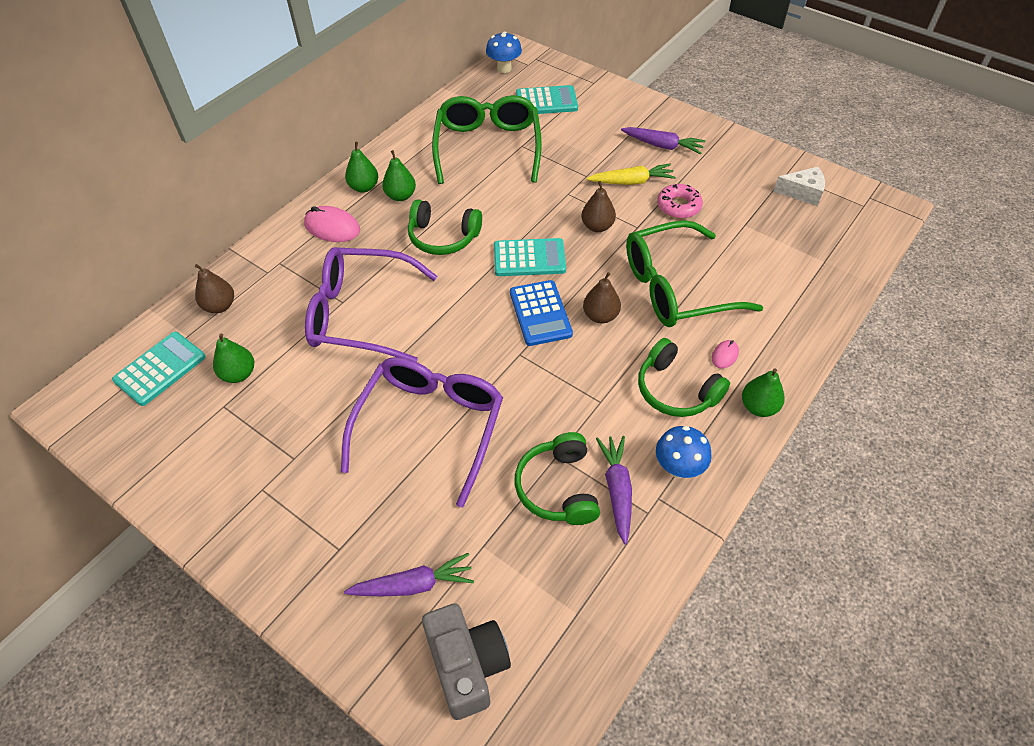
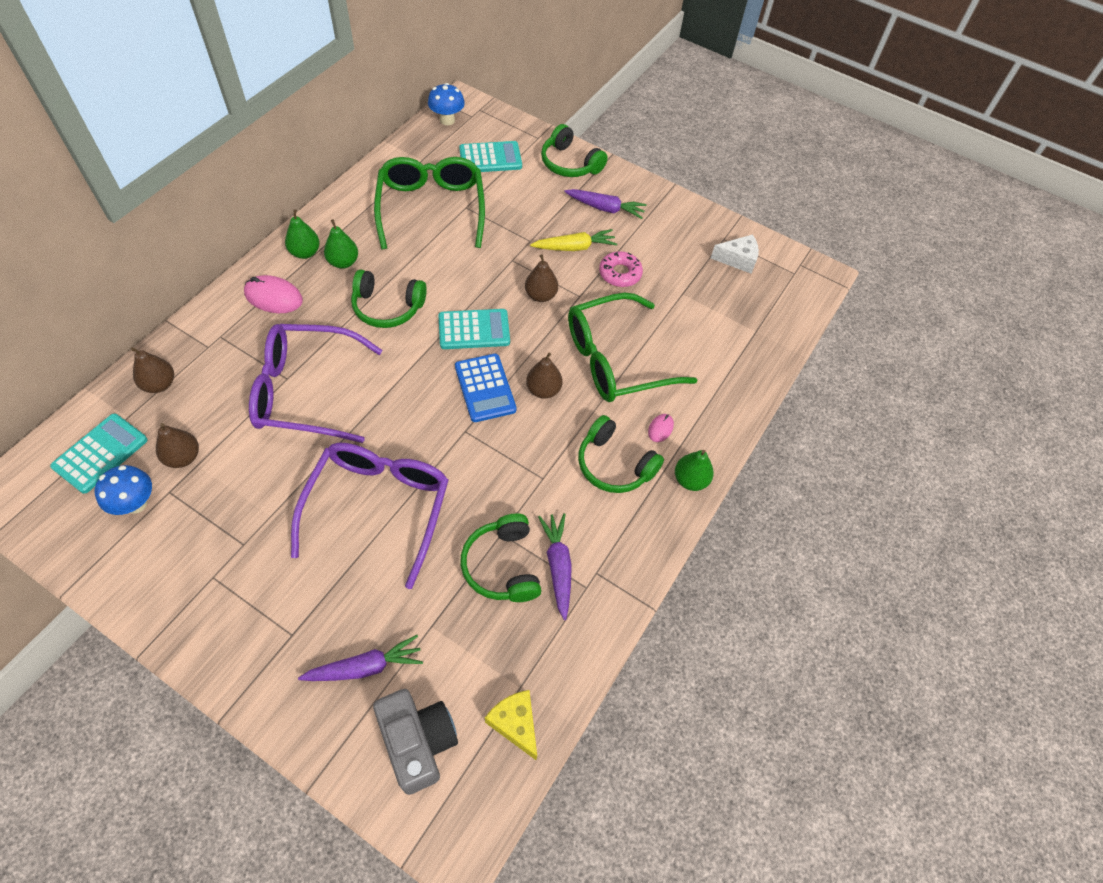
camera: 10 degrees left, 5 degrees up
green pear [213,333,254,383] -> brown pear [156,423,199,468]
blue mushroom [656,426,711,478] -> blue mushroom moved to [95,465,152,515]
none -> yellow cheese [485,690,537,760]
none -> green headphones [541,124,608,177]

